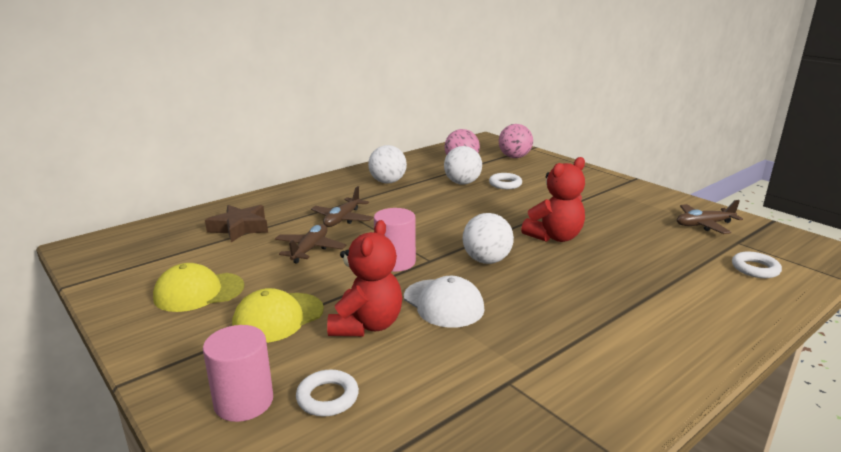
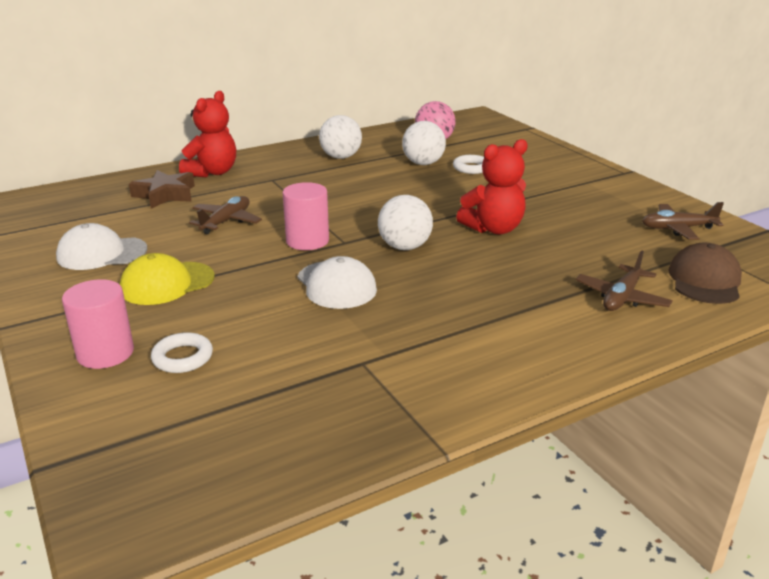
camera: 10 degrees right, 5 degrees up
yellow cap [153,263,244,312] -> white cap [56,223,147,270]
brown plane [311,186,373,227] -> brown plane moved to [576,251,673,311]
red teddy bear [327,220,402,336] -> red teddy bear moved to [179,91,236,177]
pink ball [499,124,533,158] -> none
white ring [732,251,782,278] -> brown cap [668,242,742,304]

